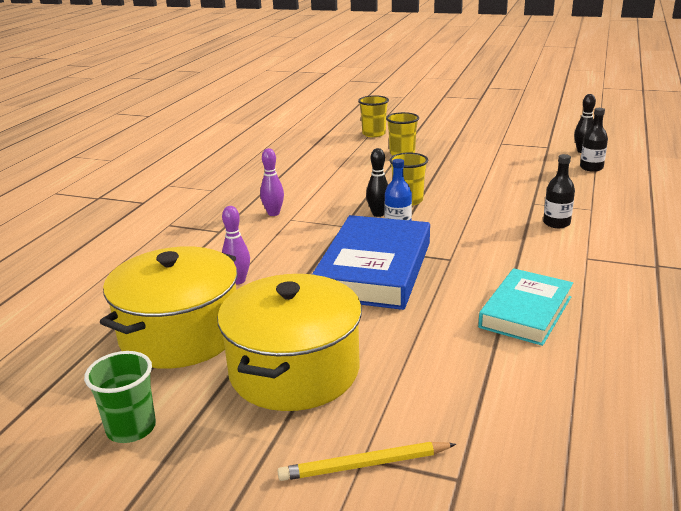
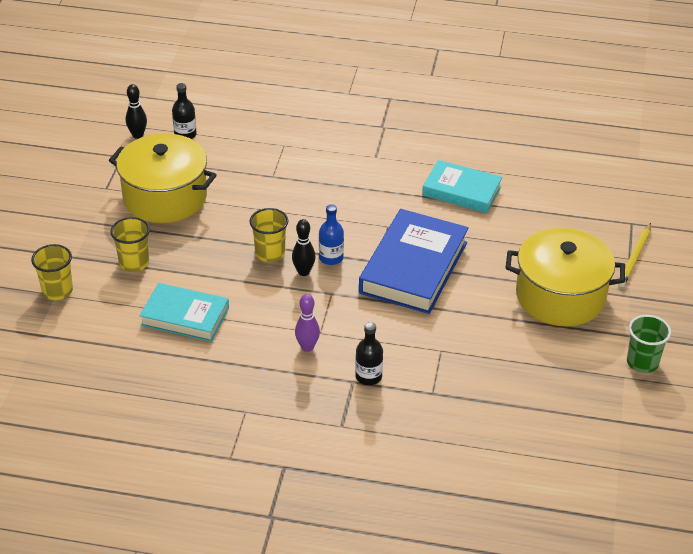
camera: 100 degrees left, 15 degrees up
yellow pot [100,246,237,369] -> yellow pot moved to [109,133,217,223]
purple bowling pin [222,206,250,284] -> none
yellow pencil [278,442,456,481] -> yellow pencil turned 45 degrees clockwise [618,223,651,287]
blue book [312,215,430,310] -> blue book turned 75 degrees counterclockwise [359,209,469,314]
black bottle [543,154,575,228] -> black bottle moved to [355,322,383,385]
none -> turquoise book [139,283,229,342]

